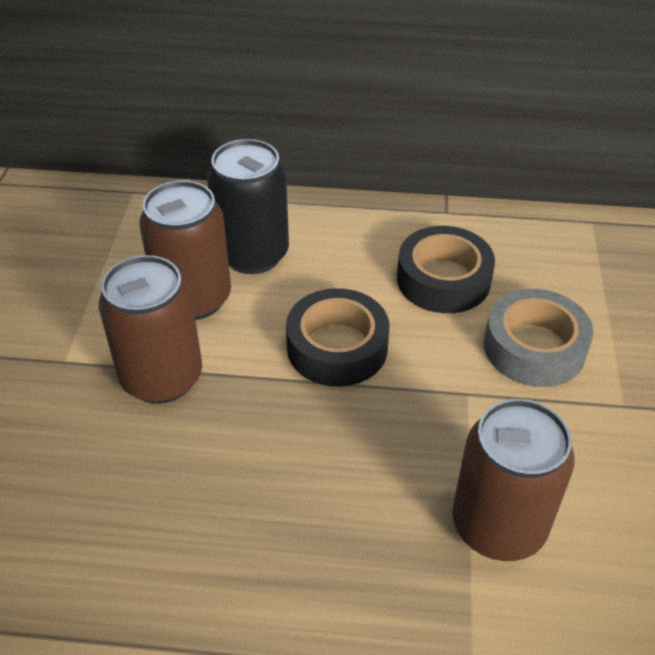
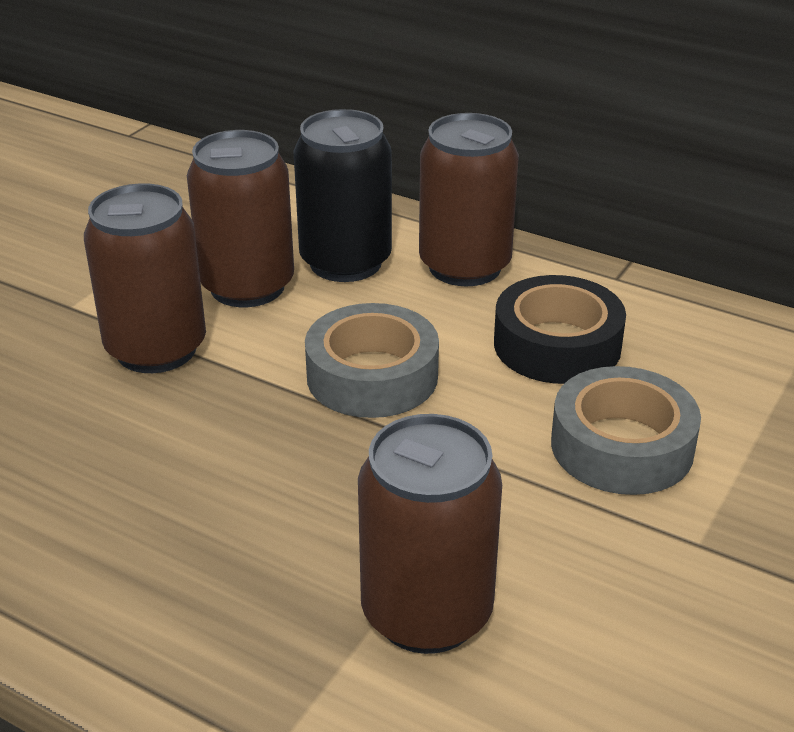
camera: 25 degrees right, 10 degrees down
black tape [286,288,389,387] -> grey tape [305,303,439,418]
none -> brown can [419,113,519,286]

